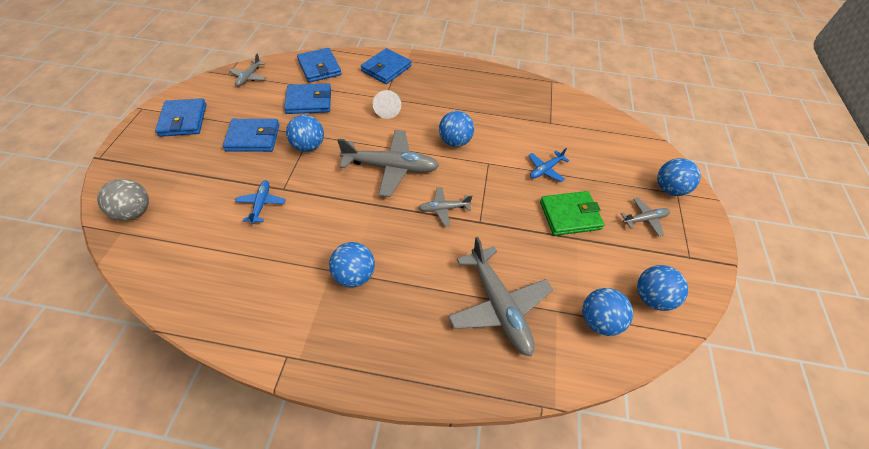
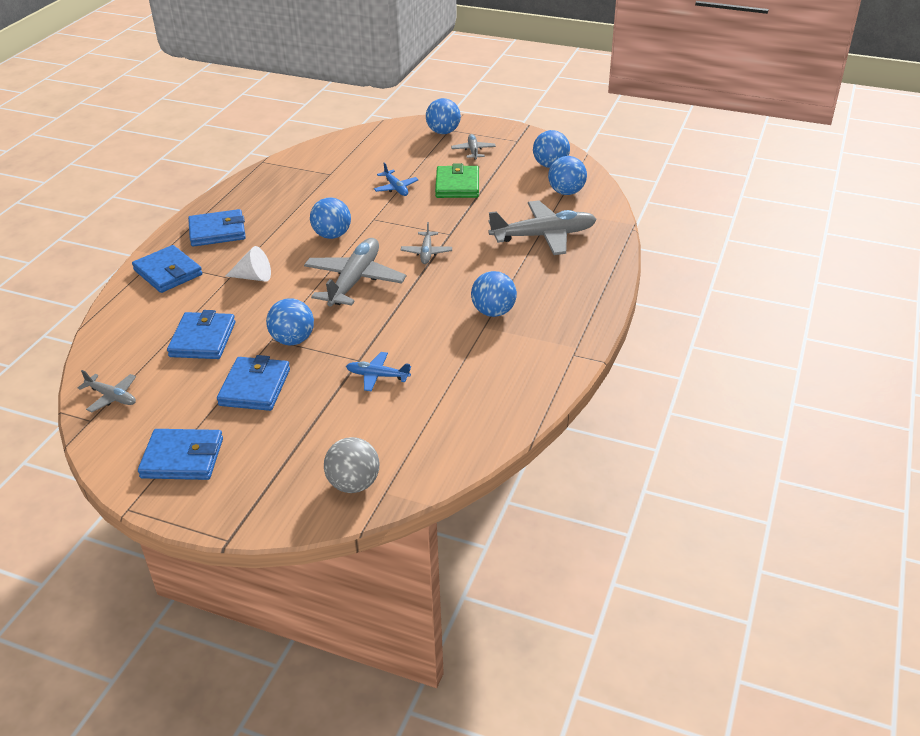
camera: 75 degrees left, 15 degrees down
blue wallet [297,48,342,83] -> blue wallet moved to [188,209,246,247]

